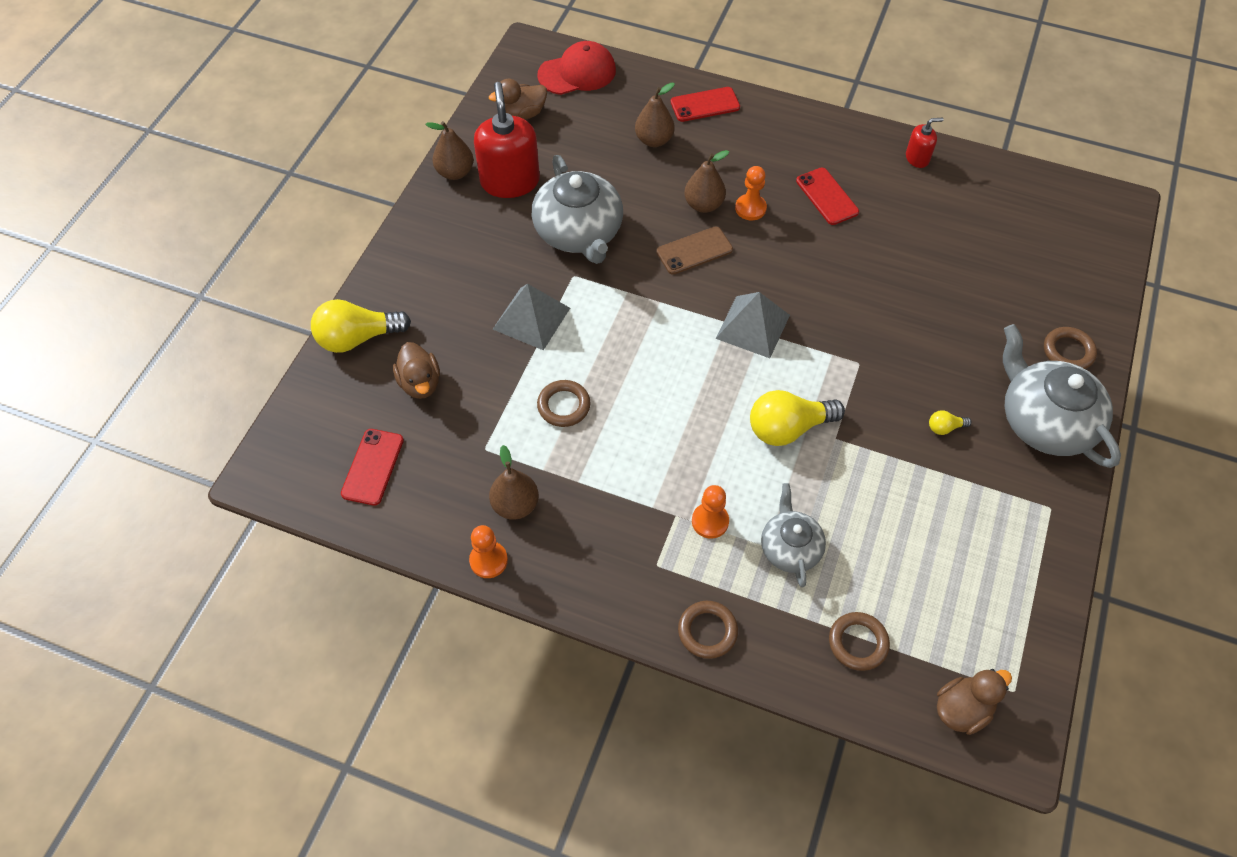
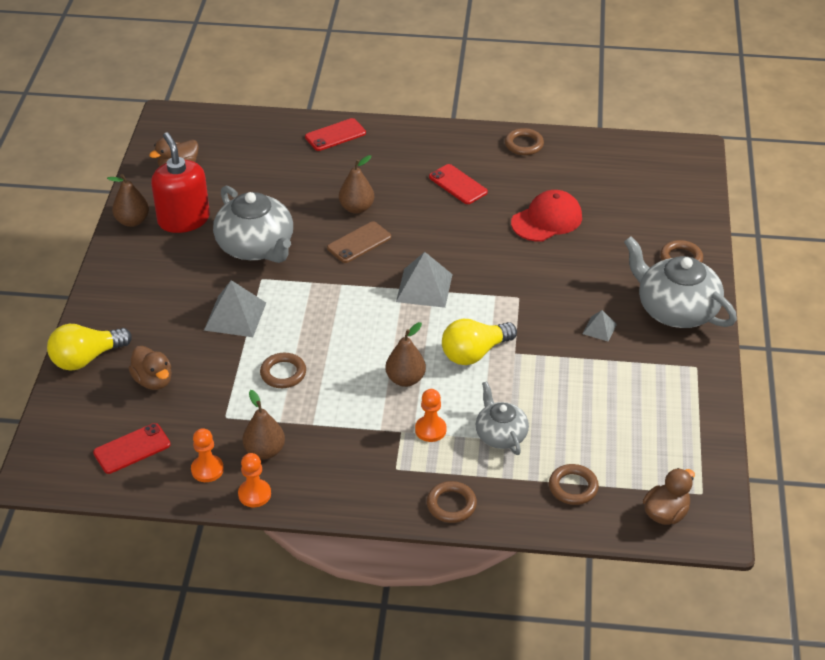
camera: 15 degrees left, 15 degrees down
red phone [341,429,404,506] -> red phone turned 60 degrees clockwise [93,423,171,474]
red cap [537,41,616,95] -> red cap moved to [511,190,582,242]
brown pear [635,82,675,147] -> brown pear moved to [385,322,426,387]
orange pawn [735,166,767,220] -> orange pawn moved to [191,428,224,482]
red soap dispenser [906,118,944,168] -> brown ring [505,128,544,155]
yellow light bulb [929,410,972,435] -> grey pyramid [583,310,617,341]

